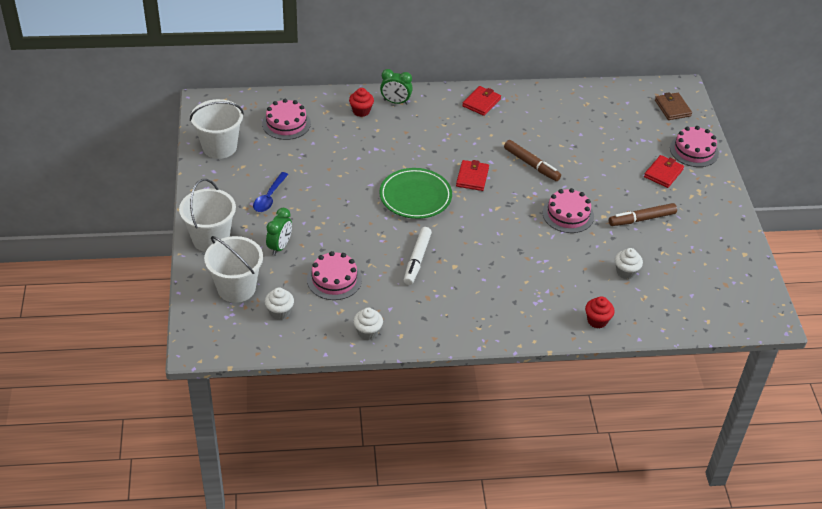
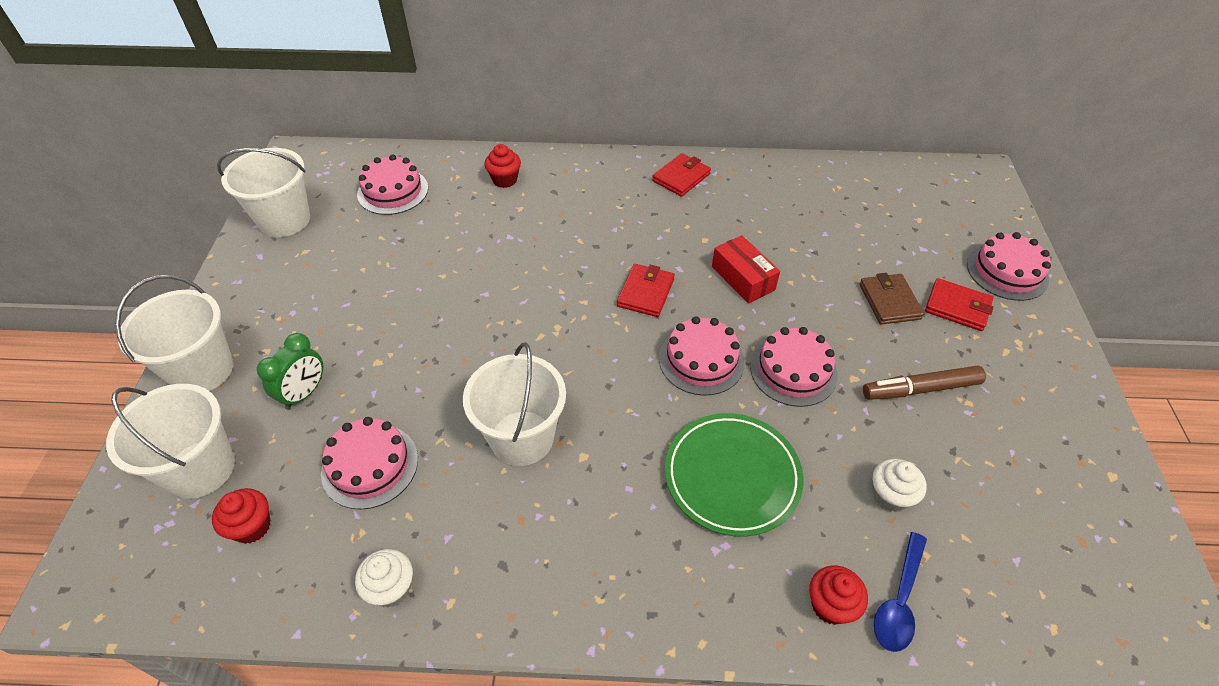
camera: 10 degrees right, 5 degrees up
blue spoon [253,172,289,212] -> blue spoon moved to [874,532,927,652]
white cupcake [265,287,294,320] -> red cupcake [212,488,270,544]
green plate [379,168,452,219] -> green plate moved to [665,413,804,537]
green clock [380,69,413,105] -> none
white marker [404,227,432,285] -> white bucket [463,342,566,466]
brown marker [504,140,561,181] -> red box [712,235,780,303]
red wallet [644,155,684,188] -> red wallet turned 75 degrees clockwise [925,278,993,331]
brown wallet [655,92,692,120] -> brown wallet moved to [860,273,924,325]
none -> pink cake [659,316,745,396]

